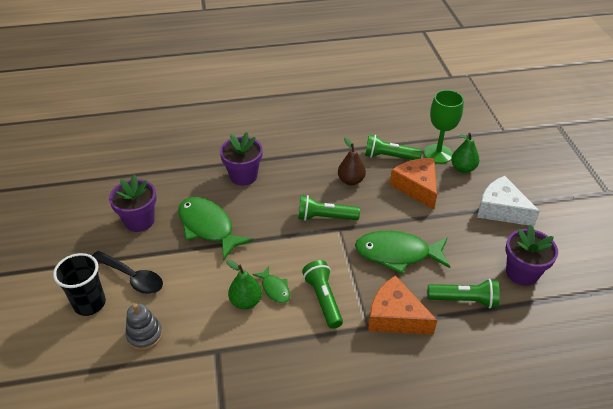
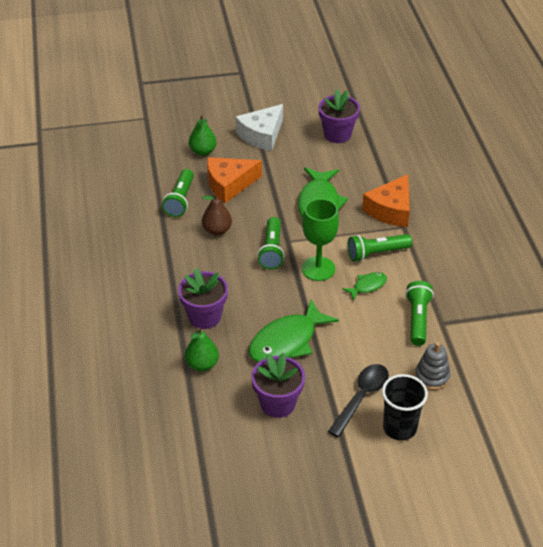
camera: 90 degrees left, 0 degrees up
green pear [226,260,262,309] -> green pear moved to [185,328,219,371]
green goblet [424,90,464,164] -> green goblet moved to [302,199,339,281]
green flashlight [428,279,500,308] -> green flashlight moved to [405,281,434,346]

